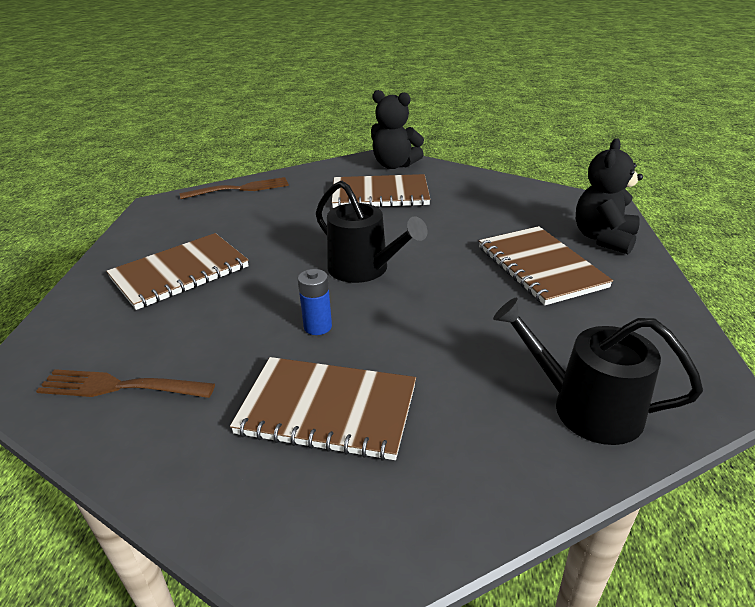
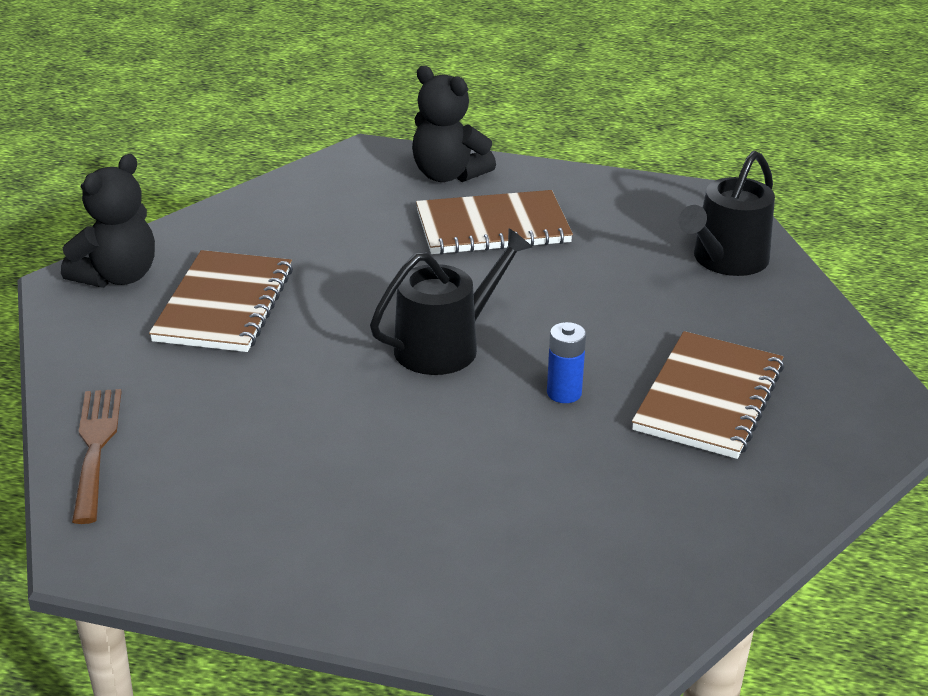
camera: 80 degrees left, 0 degrees up
brown fork [36,369,215,398] -> none
brown notebook [106,233,249,310] -> none

